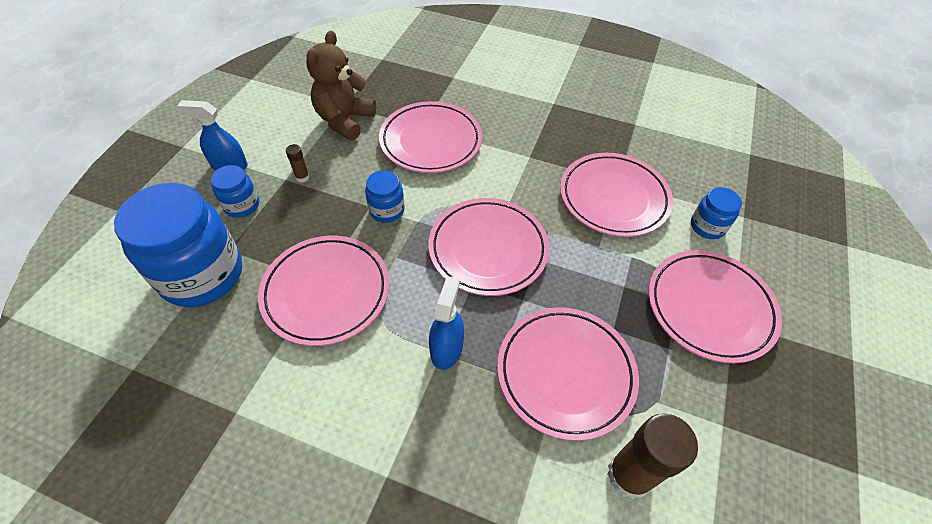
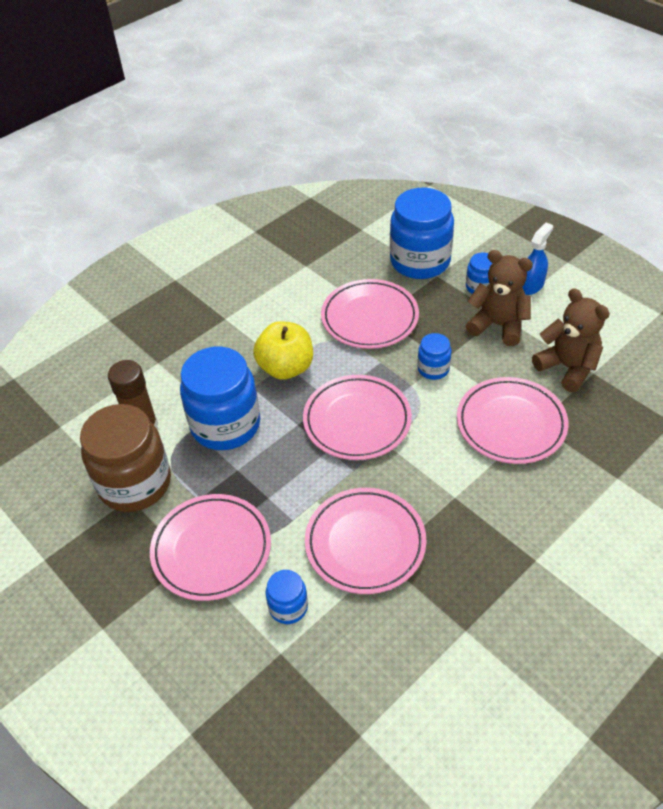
camera: 120 degrees right, 5 degrees down
brown glue stick [286,144,309,182] -> brown teddy bear [466,250,533,346]
blue spray bottle [429,276,464,370] -> yellow apple [253,321,313,380]
pink plate [497,307,639,441] -> blue jar [180,347,260,450]
none -> brown jar [80,404,171,512]

